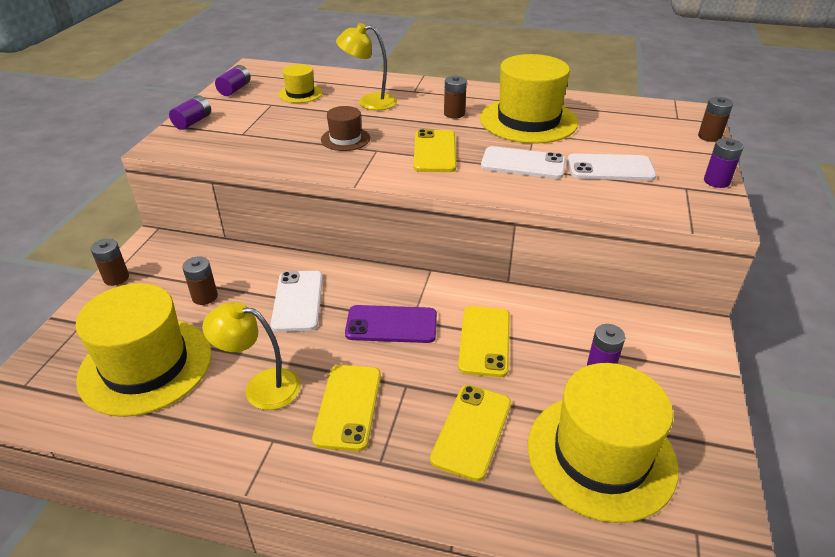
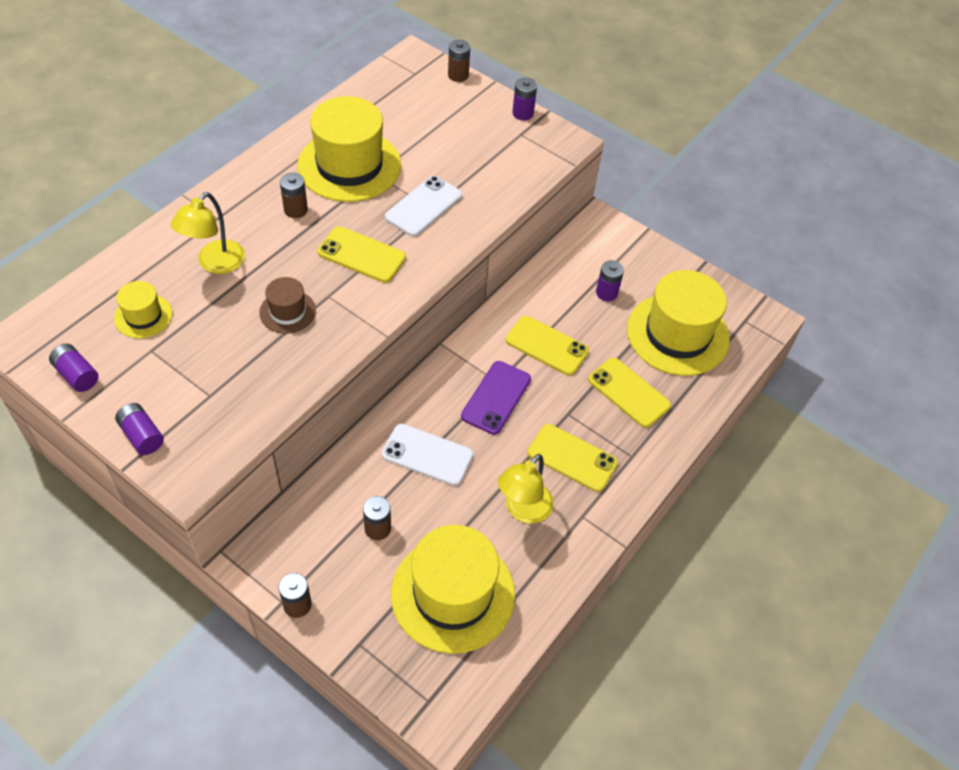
camera: 70 degrees left, 15 degrees up
white phone [568,153,657,181] -> none

